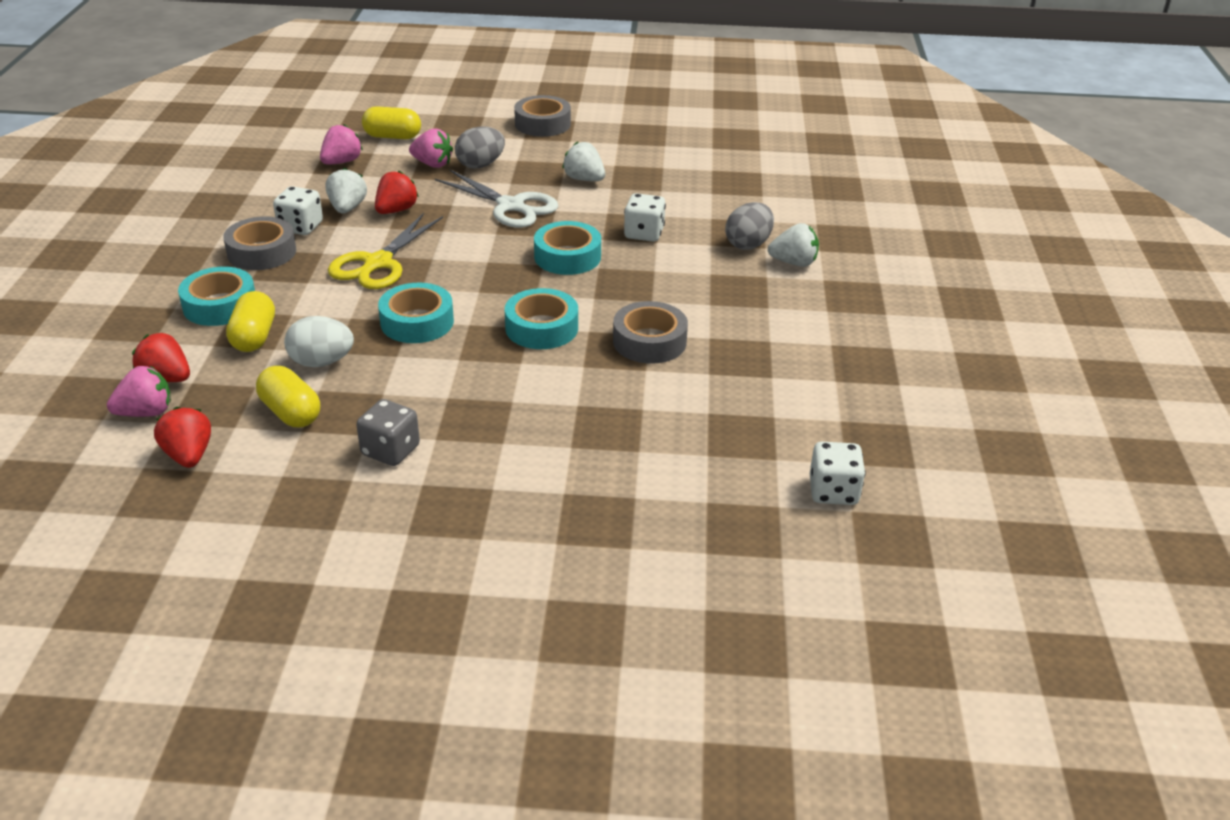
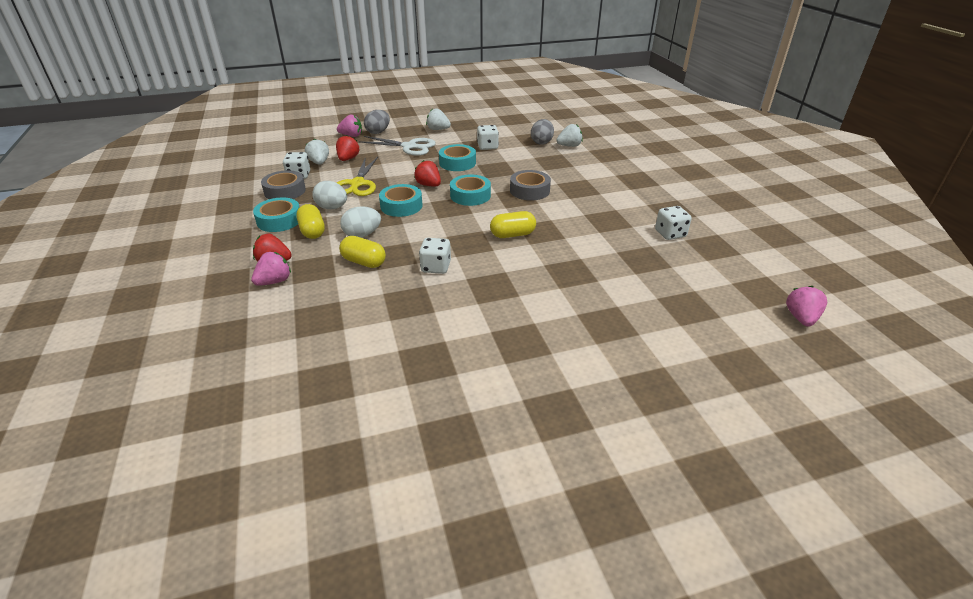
camera: 20 degrees left, 0 degrees up
red strawberry [154,407,211,468] -> red strawberry moved to [414,160,441,187]
pink strawberry [320,124,363,165] -> pink strawberry moved to [786,286,827,327]
grey dice [356,399,420,466] -> white dice [419,238,451,274]
yellow capsule [362,106,421,139] -> yellow capsule moved to [490,211,536,238]
grey tape [514,95,571,137] -> none
none -> white egg [312,181,347,209]

